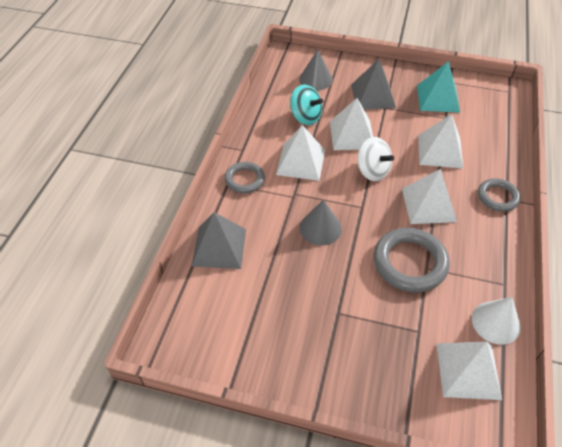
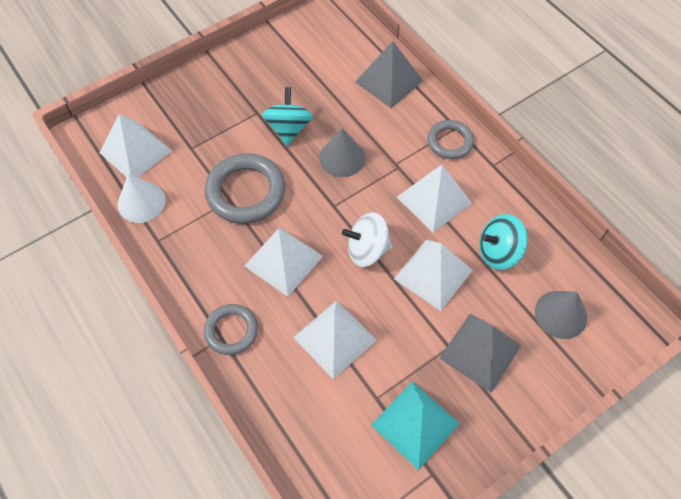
camera: 130 degrees right, 10 degrees up
none -> turquoise spinning top [262,87,313,146]

